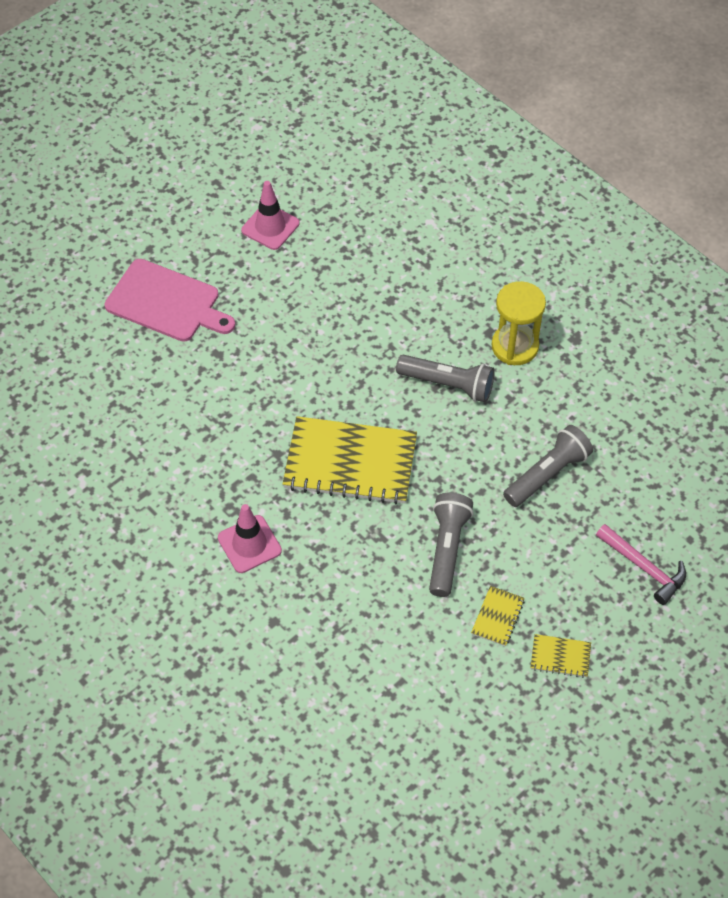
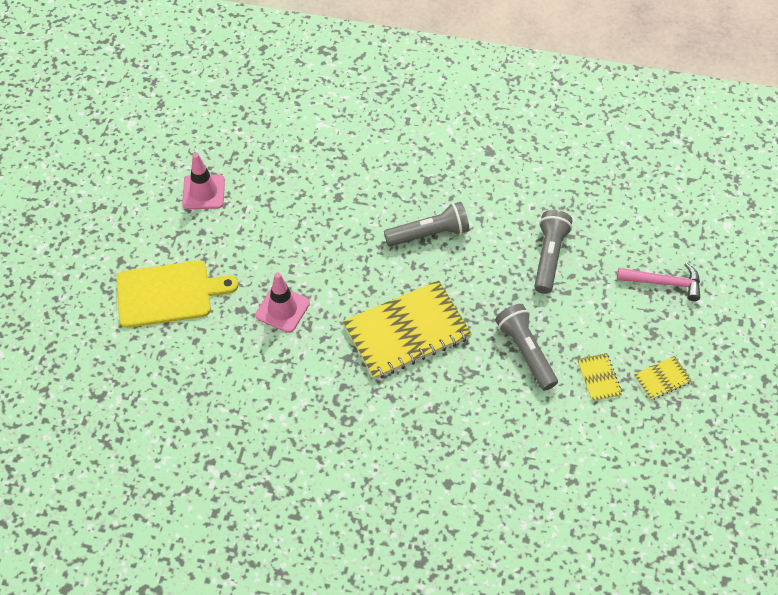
camera: 35 degrees left, 0 degrees up
pink cutting board [105,259,235,342] -> yellow cutting board [116,261,238,328]
pink traffic cone [218,504,282,573] -> pink traffic cone moved to [255,272,310,333]
yellow hourglass [492,281,546,365] -> none

